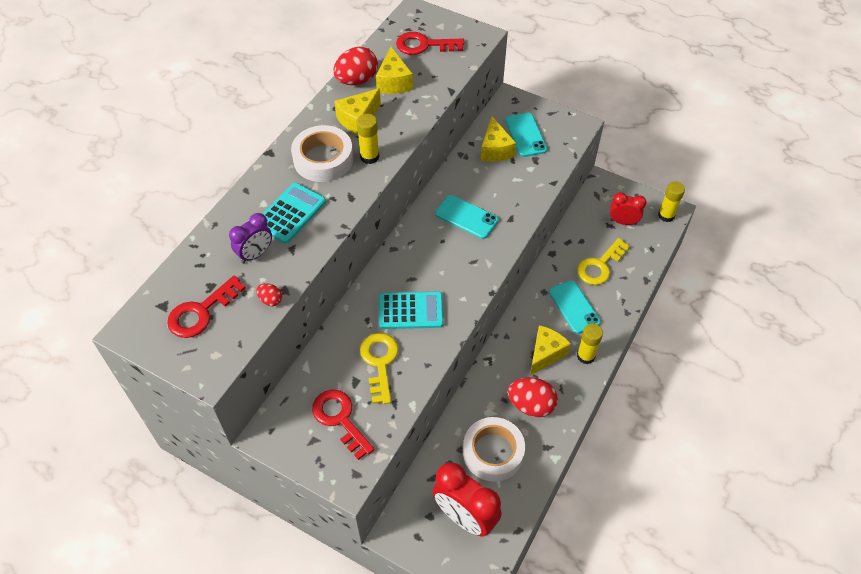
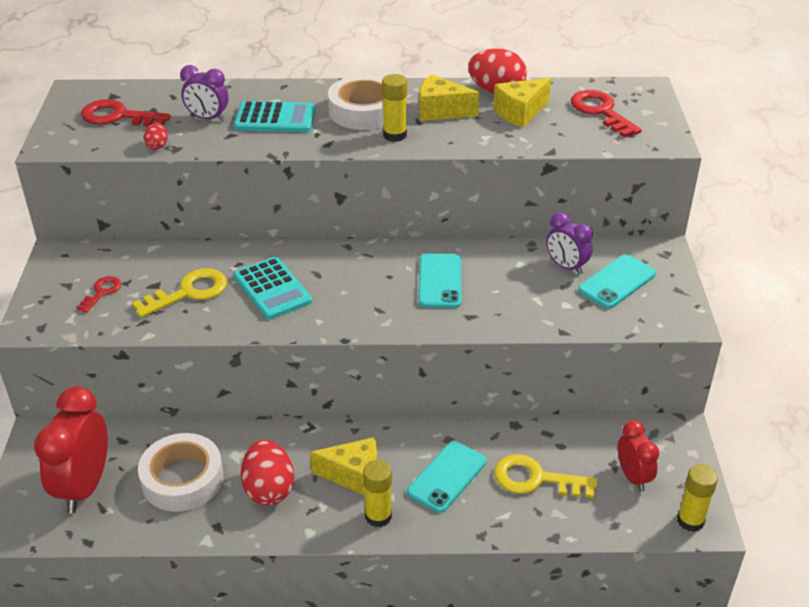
camera: 60 degrees right, 15 degrees down
red key [312,389,375,460] -> red key [76,276,121,313], size x0.58
yellow cheese [481,116,516,162] -> purple clock [546,212,593,275]

